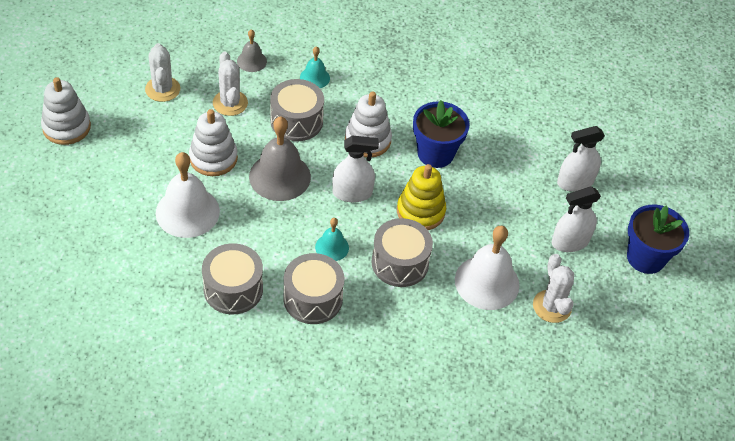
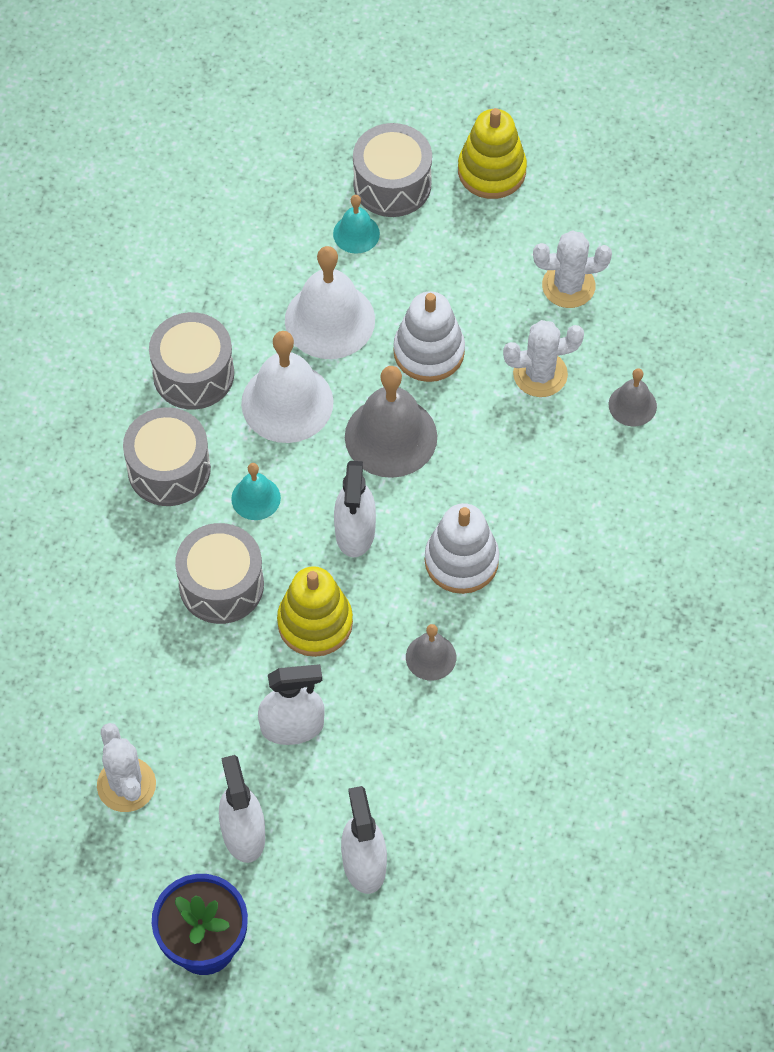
camera: 100 degrees right, 10 degrees up
white stacking toy [41,77,91,145] -> yellow stacking toy [458,108,527,199]
grey drum [270,79,324,141] -> grey drum moved to [353,123,432,217]
turquoise bell [300,46,330,88] -> turquoise bell moved to [333,195,380,254]
blue flower pot [413,100,470,168] -> grey bell [406,624,456,681]
white bell [455,226,520,310] -> white bell moved to [241,331,333,443]
white cactus [533,254,574,323] -> white cactus turned 75 degrees clockwise [97,723,156,812]
none -> white spray bottle [258,664,325,745]

